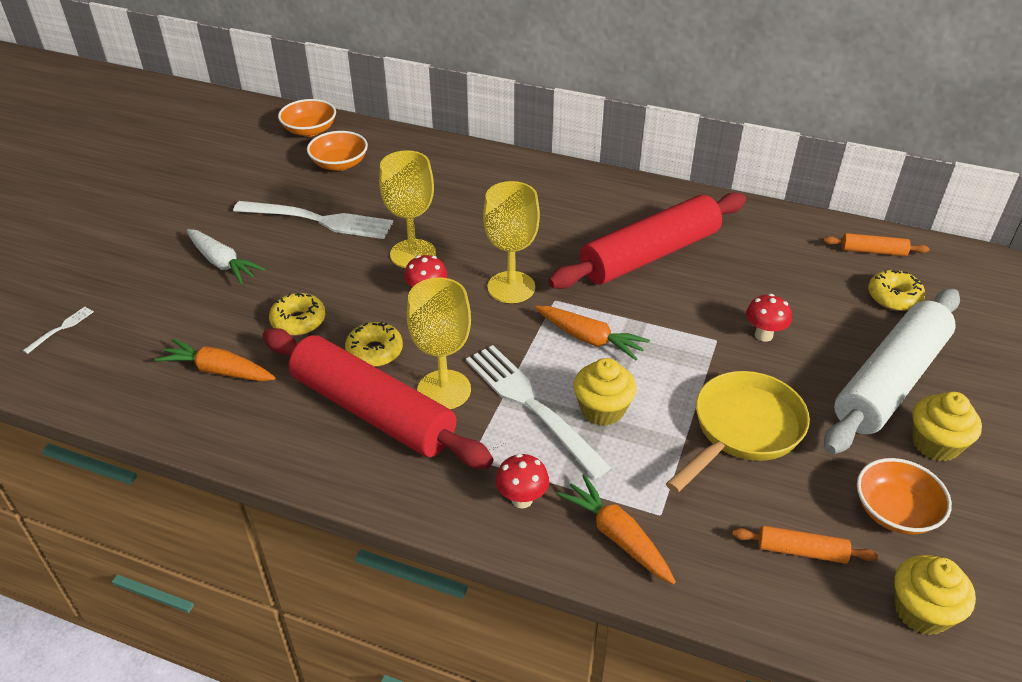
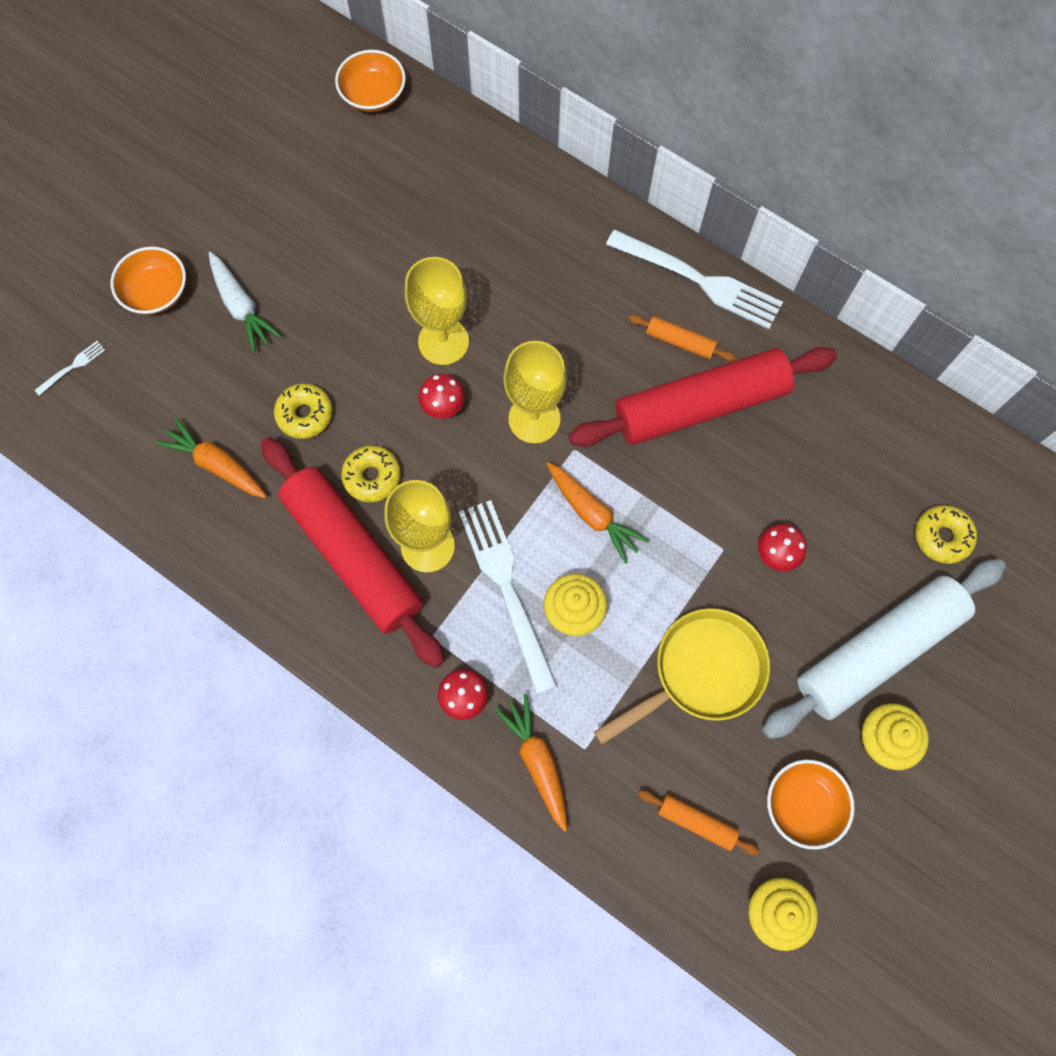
camera: 15 degrees right, 30 degrees up
white fork [233,201,393,239] -> white fork moved to [606,229,783,329]
orange bowl [307,131,368,171] -> orange bowl moved to [111,246,186,315]
orange rolling pin [823,233,929,256] -> orange rolling pin moved to [628,314,736,361]

